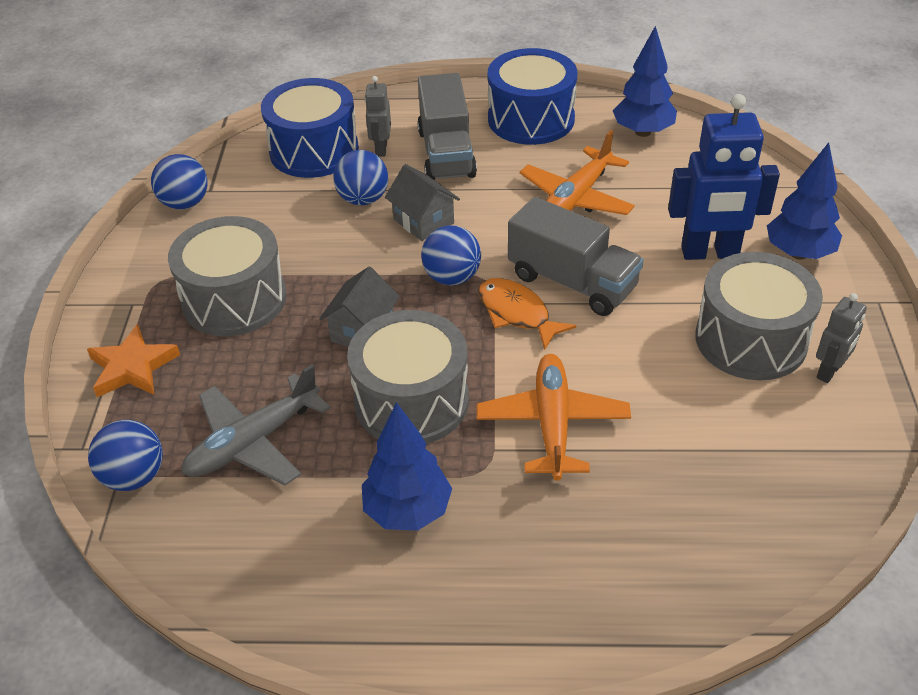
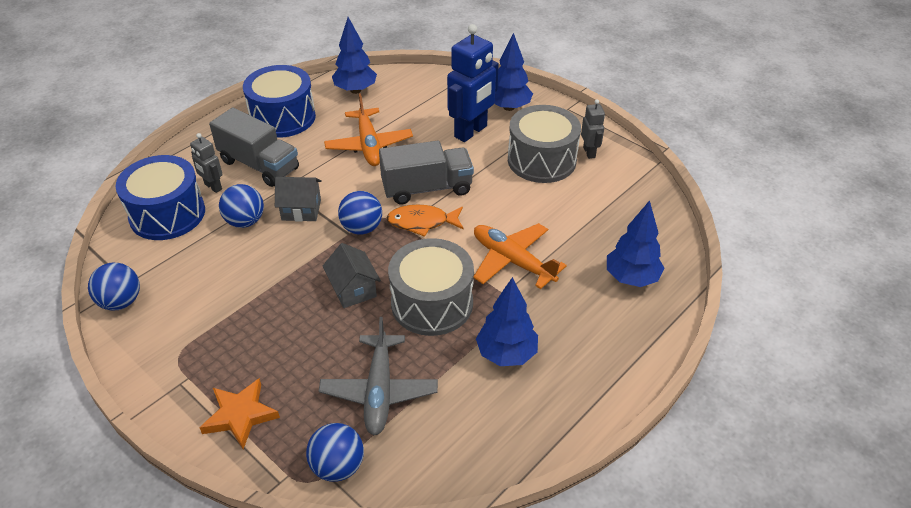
camera: 50 degrees left, 0 degrees up
grey drum [168,216,287,336] -> none
none -> blue tree [607,200,664,287]

